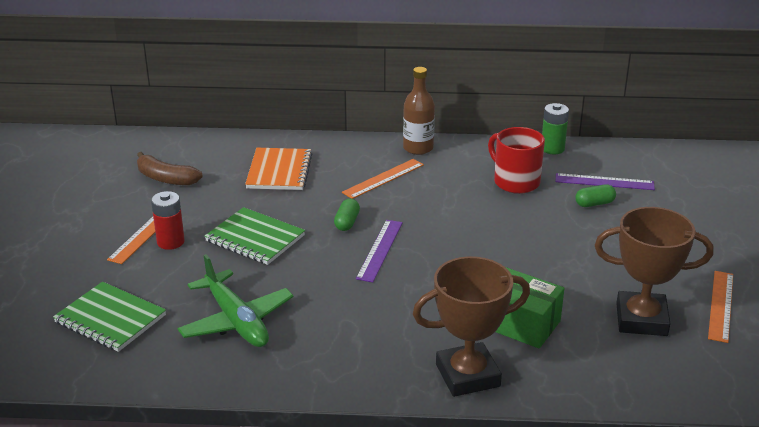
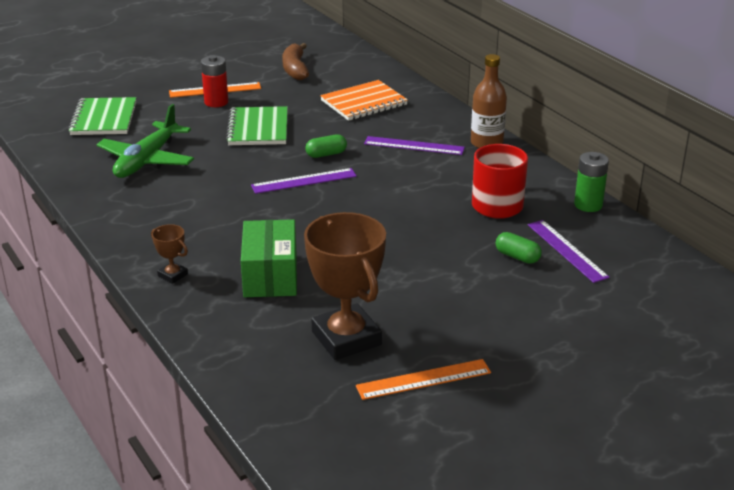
camera: 55 degrees right, 0 degrees up
orange ruler [342,159,424,199] -> purple ruler [364,136,465,155]
brown trophy [413,256,530,397] -> brown trophy [151,224,188,284], size x0.44

